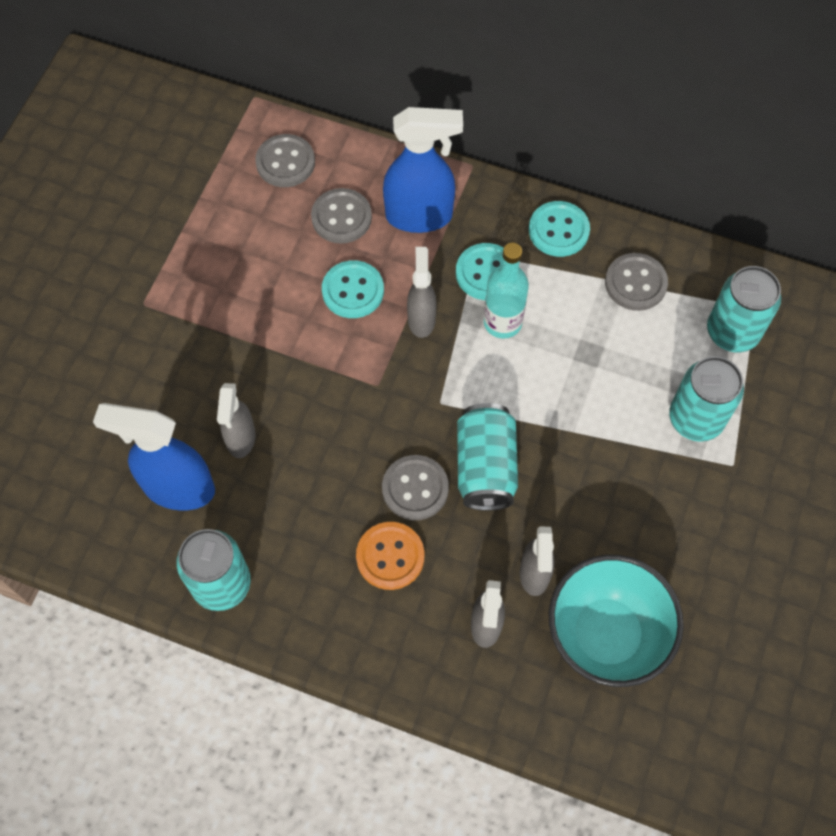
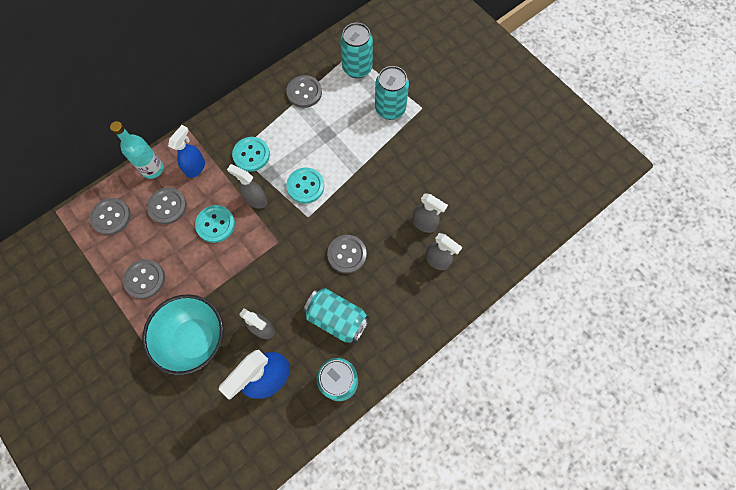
camera: 60 degrees left, 5 degrees up
orange button [356,522,424,590] -> none
blue spray bottle [383,107,463,233] -> blue spray bottle [168,125,205,178], size x0.61
turquoise can [457,403,518,511] -> turquoise can moved to [303,288,370,344]
turquoise bottle [484,243,529,339] -> turquoise bottle moved to [110,121,164,179]
turquoise button [529,201,590,257] -> turquoise button moved to [286,167,324,204]
turquoise bowl [549,555,684,687] -> turquoise bowl moved to [142,294,224,375]
none -> grey button [123,259,165,299]

